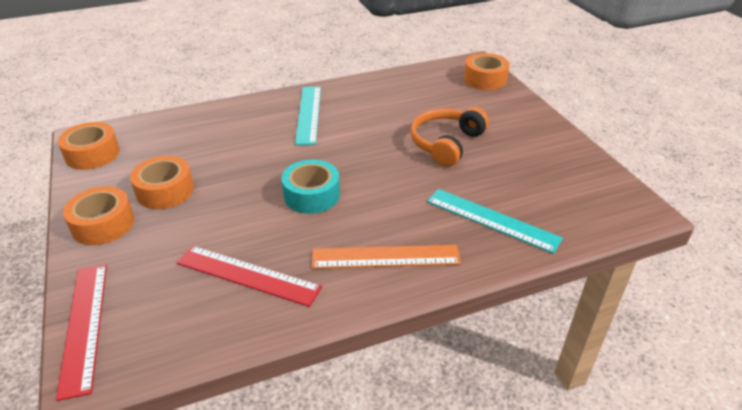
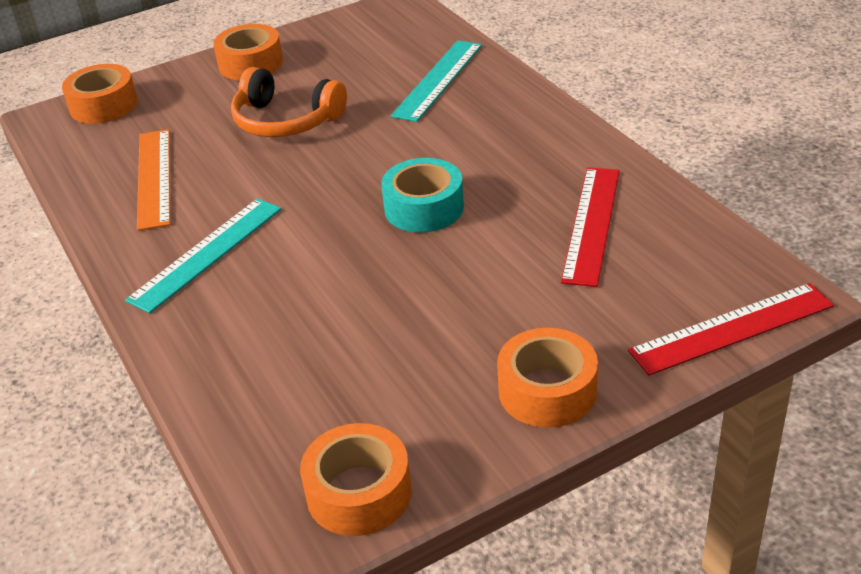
camera: 95 degrees left, 0 degrees up
orange tape [130,156,194,209] -> orange tape moved to [213,24,283,80]
turquoise ruler [295,87,321,145] -> turquoise ruler turned 45 degrees counterclockwise [125,198,281,313]
orange ruler [312,245,461,269] -> orange ruler moved to [137,129,170,231]

